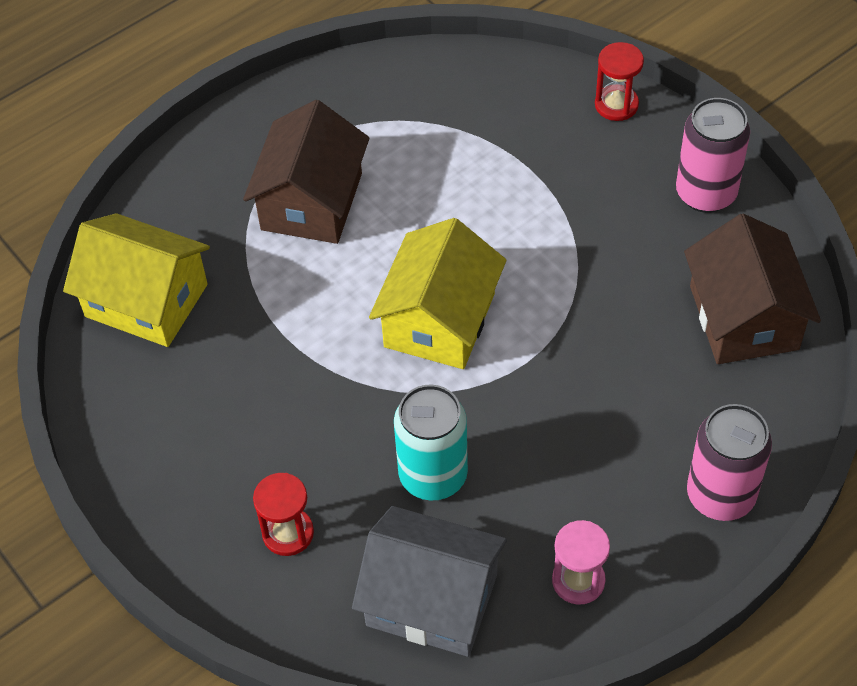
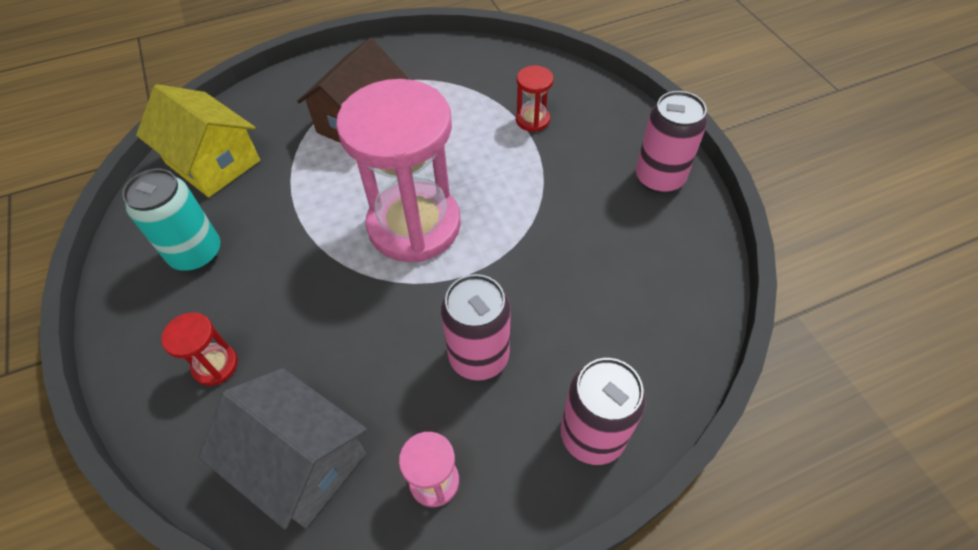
camera: 15 degrees right, 0 degrees up
yellow house [369,218,506,369] -> pink hourglass [336,79,461,262]
turquoise can [394,384,468,501] -> turquoise can moved to [122,169,220,271]
red hourglass [595,42,644,121] -> red hourglass moved to [516,65,554,132]
brown house [684,214,821,364] -> none
none -> pink can [441,274,511,380]

